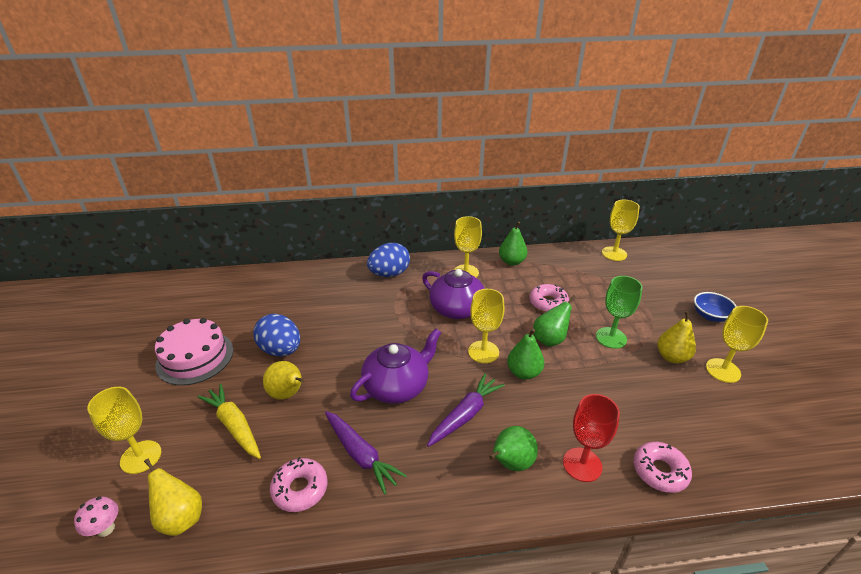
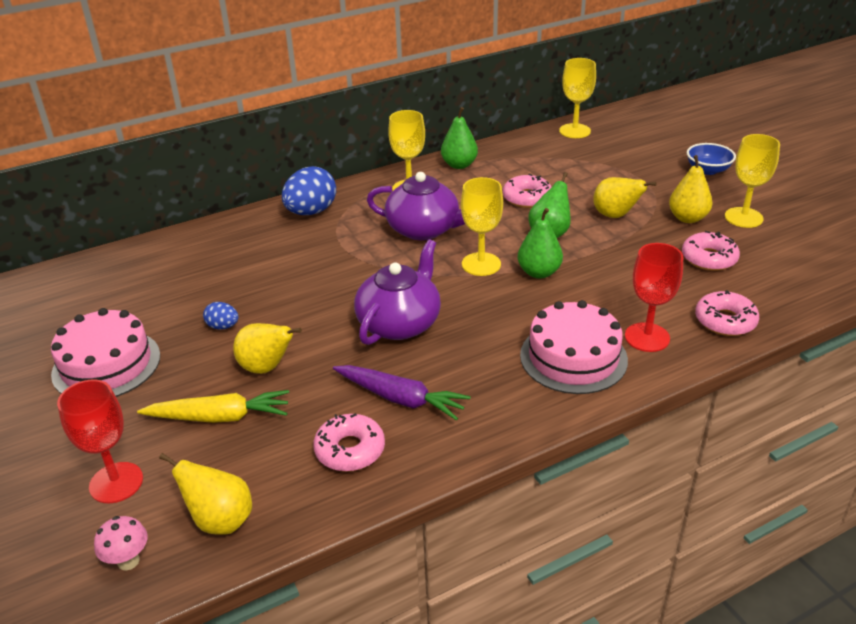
camera: 20 degrees left, 0 degrees up
yellow goblet [87,387,161,474] -> red goblet [57,380,143,503]
yellow carrot [197,384,261,459] -> yellow carrot turned 150 degrees clockwise [137,390,289,423]
blue egg [253,314,300,357] -> blue egg [203,302,239,330], size x0.50
purple carrot [427,373,505,447] -> none
green pear [489,426,538,471] -> pink cake [520,300,628,394]
green goblet [596,276,642,349] -> yellow pear [593,177,657,218]
none -> pink donut [682,231,740,271]

